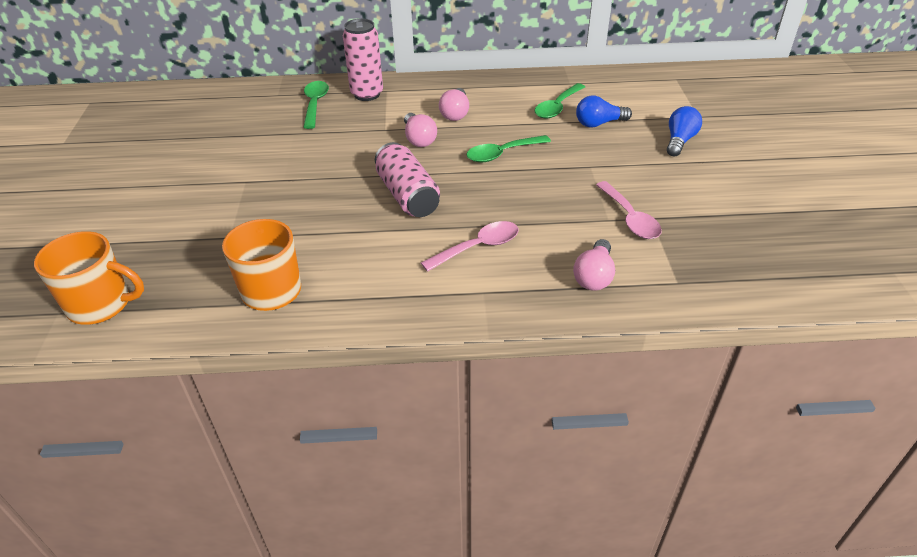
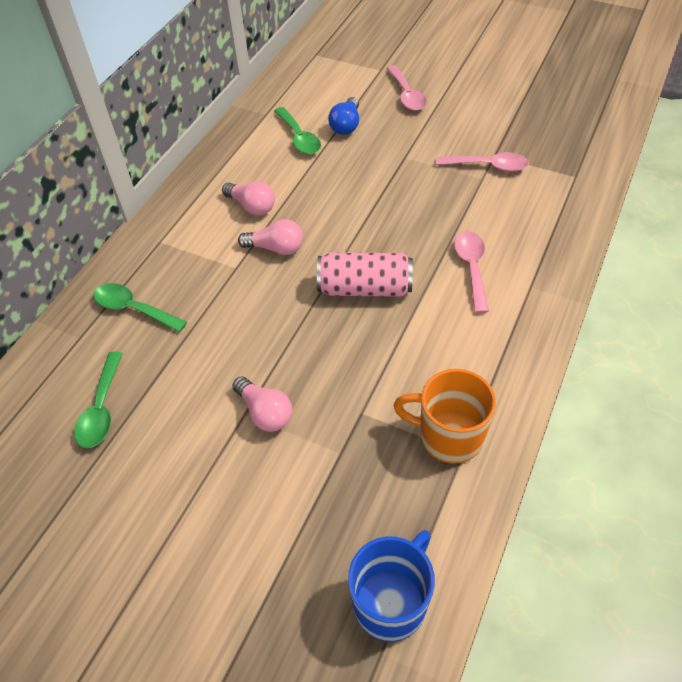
camera: 60 degrees left, 10 degrees up
orange mug [34,231,144,325] -> blue mug [348,530,435,642]
pink can [343,19,383,101] -> none
green spoon [467,135,551,162] -> green spoon moved to [74,352,123,448]
pink light bulb [573,239,615,291] -> pink light bulb moved to [232,376,292,432]
blue light bulb [667,106,702,156] -> pink spoon [387,65,427,111]

